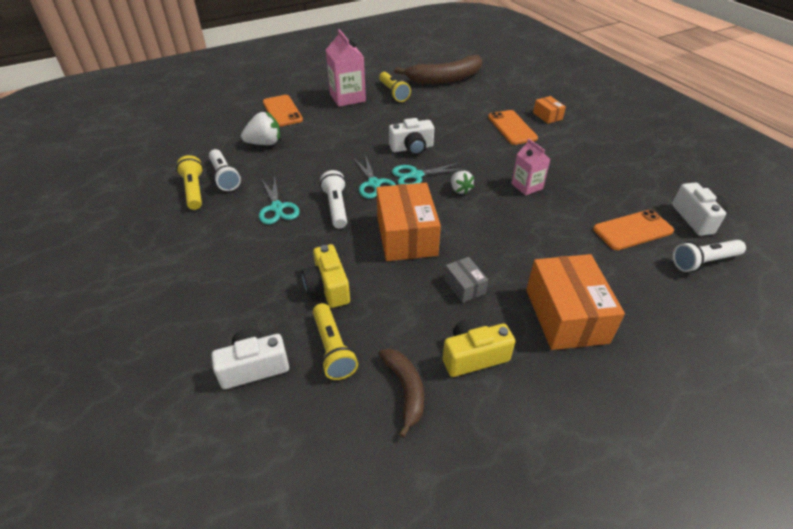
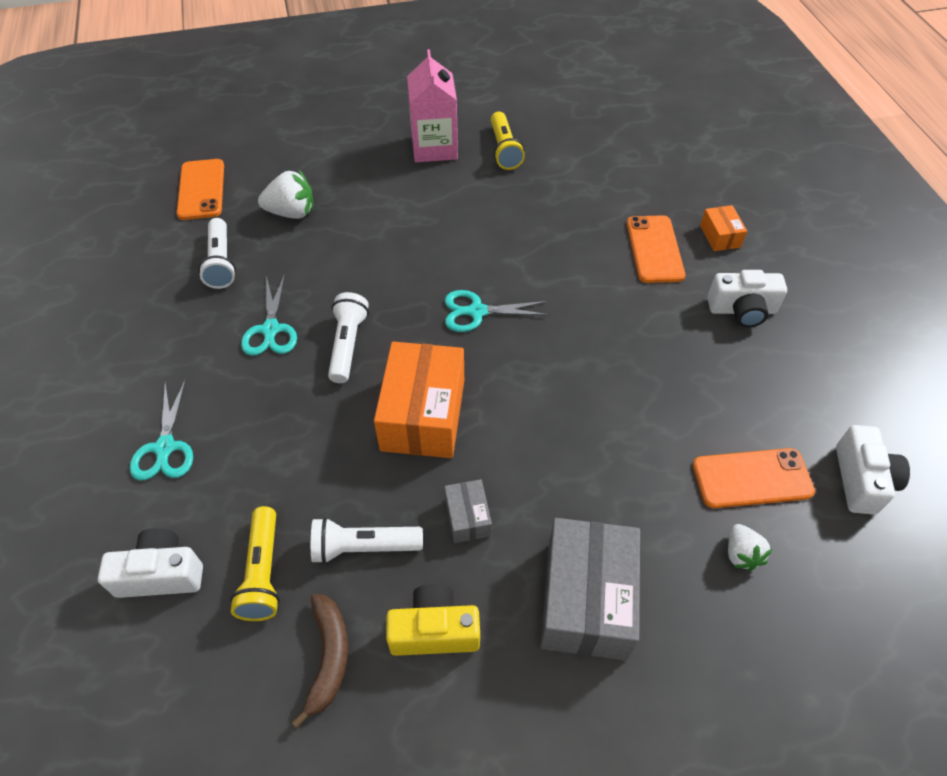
camera: 15 degrees right, 10 degrees up
yellow flashlight [176,155,203,210] -> none
orange phone [263,95,303,127] -> orange phone moved to [177,159,224,220]
yellow camera [302,244,350,308] -> none
turquoise scissors [354,155,396,199] -> turquoise scissors moved to [130,379,193,481]
white camera [389,118,434,155] -> white camera moved to [707,270,787,327]
brown banana [394,55,482,84] -> none
white strawberry [451,171,474,195] -> white strawberry moved to [728,524,772,571]
pink carton [511,139,550,195] -> none
orange box [526,254,625,350] -> grey box [540,518,640,660]
white flashlight [673,240,746,272] -> white flashlight moved to [311,517,423,564]

